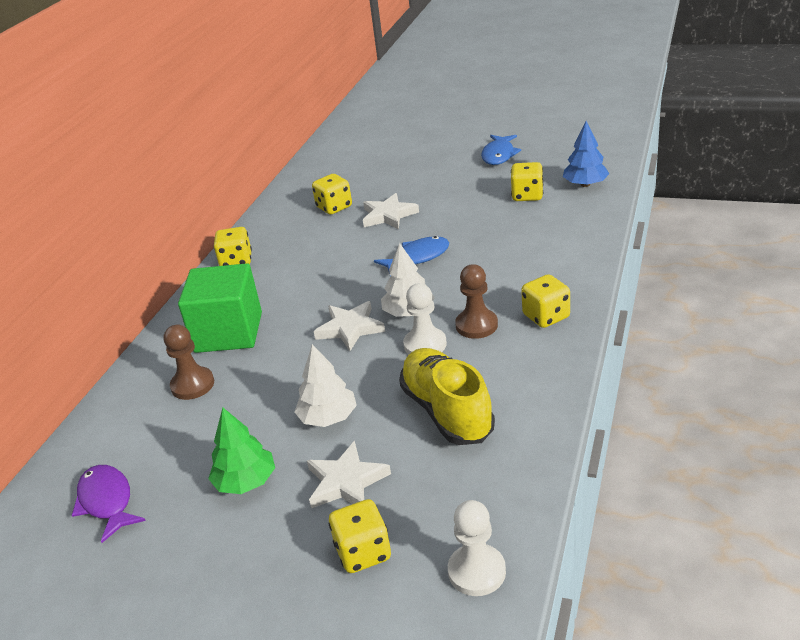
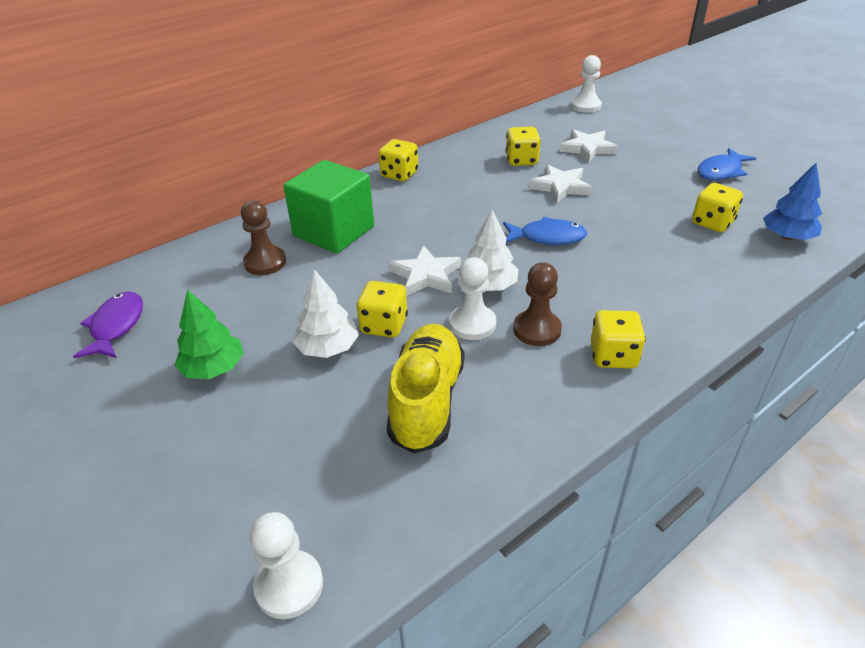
camera: 30 degrees right, 5 degrees up
white star [307,441,391,508] -> white star moved to [560,129,619,162]
yellow dice [329,499,391,573] -> yellow dice moved to [357,281,408,338]
none -> white pawn [571,55,602,113]

